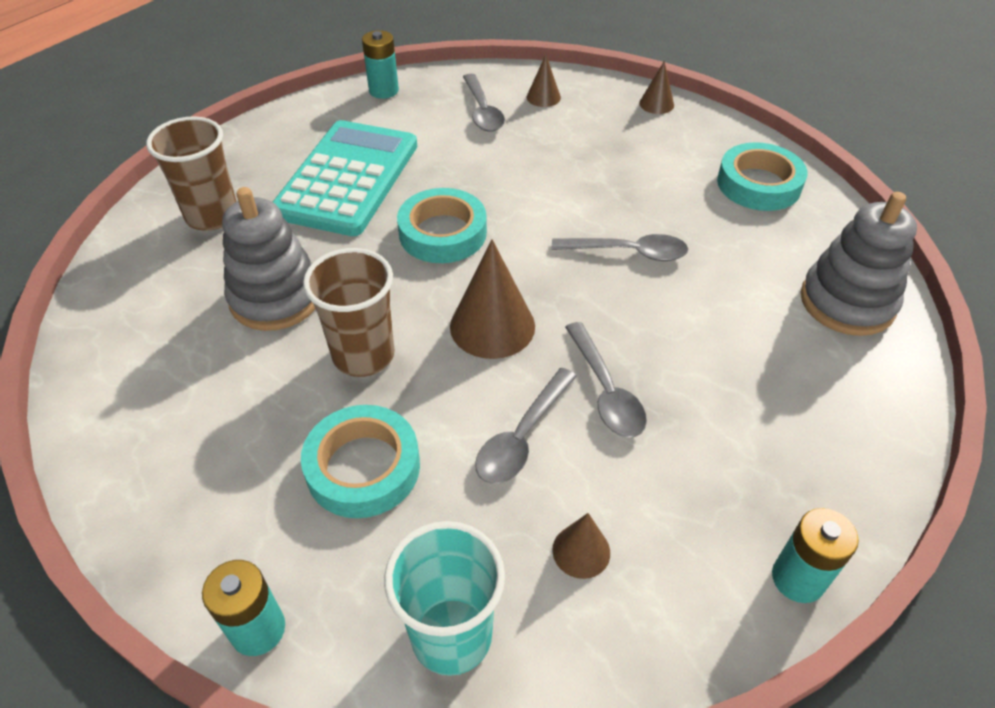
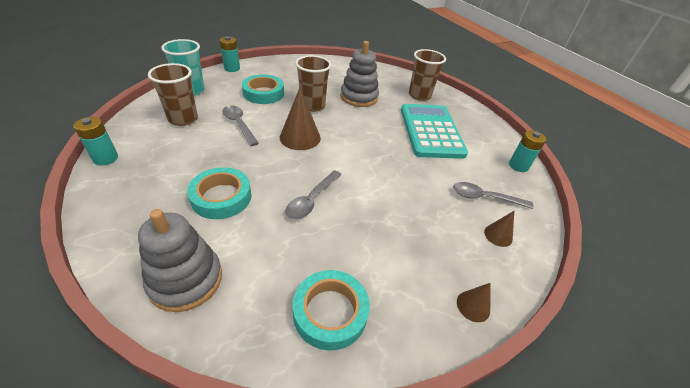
camera: 110 degrees right, 5 degrees down
turquoise calculator [273,120,417,236] -> turquoise calculator turned 135 degrees counterclockwise [401,104,468,159]
turquoise tape [397,188,487,263] -> turquoise tape moved to [187,167,251,219]
brown cone [552,513,610,579] -> brown cup [148,63,198,126]
grey spoon [565,322,647,438] -> none

